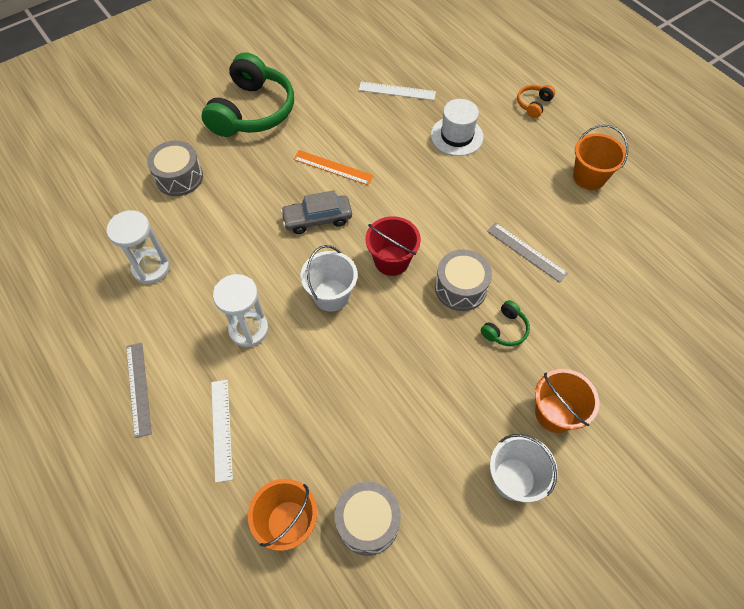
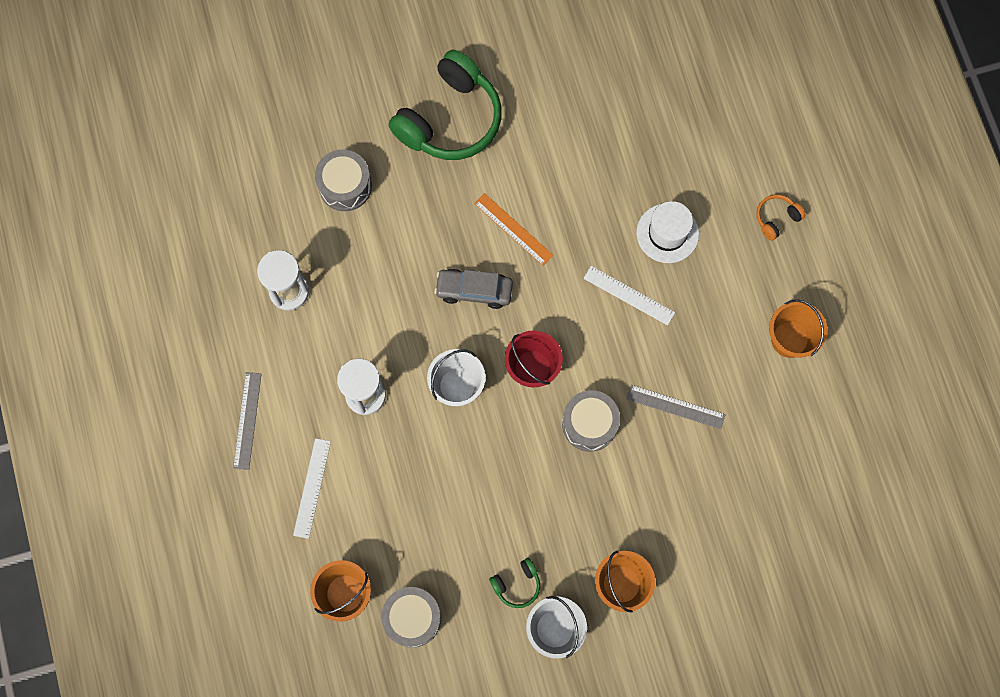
camera: 20 degrees right, 15 degrees up
white ruler [359,82,436,100] -> white ruler moved to [583,266,675,325]
green headphones [481,300,530,346] -> green headphones moved to [489,558,540,608]
grey ruler [487,223,568,283] -> grey ruler turned 45 degrees counterclockwise [627,385,725,429]

